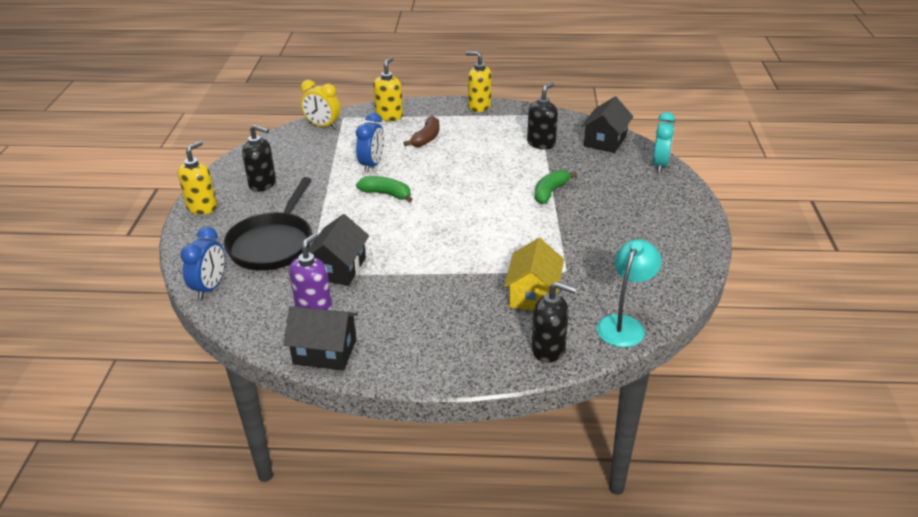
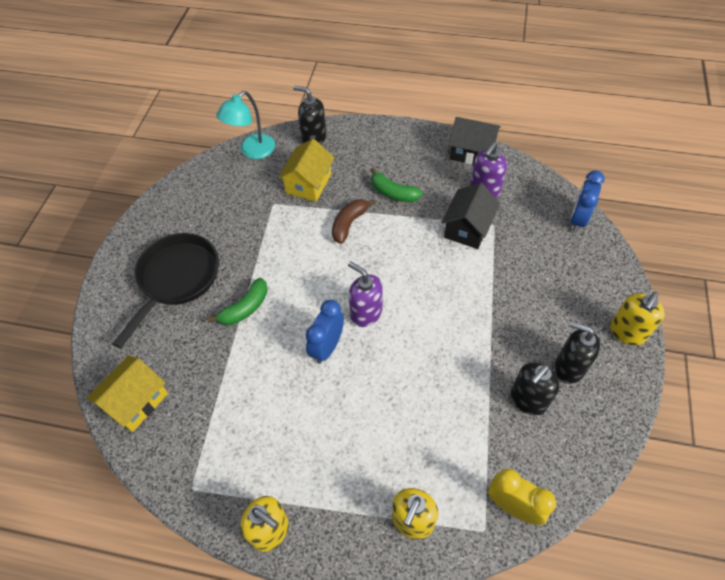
camera: 170 degrees left, 20 degrees up
black pan [223,177,312,271] -> black pan moved to [112,233,219,348]
blue clock [356,113,384,172] -> blue clock moved to [306,300,344,364]
green banana [356,176,413,202] -> green banana moved to [370,167,423,202]
brown banana [404,116,440,147] -> brown banana moved to [332,199,376,244]
black soap dispenser [527,82,558,149] -> black soap dispenser moved to [511,362,560,415]
black house [581,96,633,153] -> yellow house [87,355,168,432]
turquoise clock [652,112,675,172] -> none
none -> purple soap dispenser [348,261,383,327]

